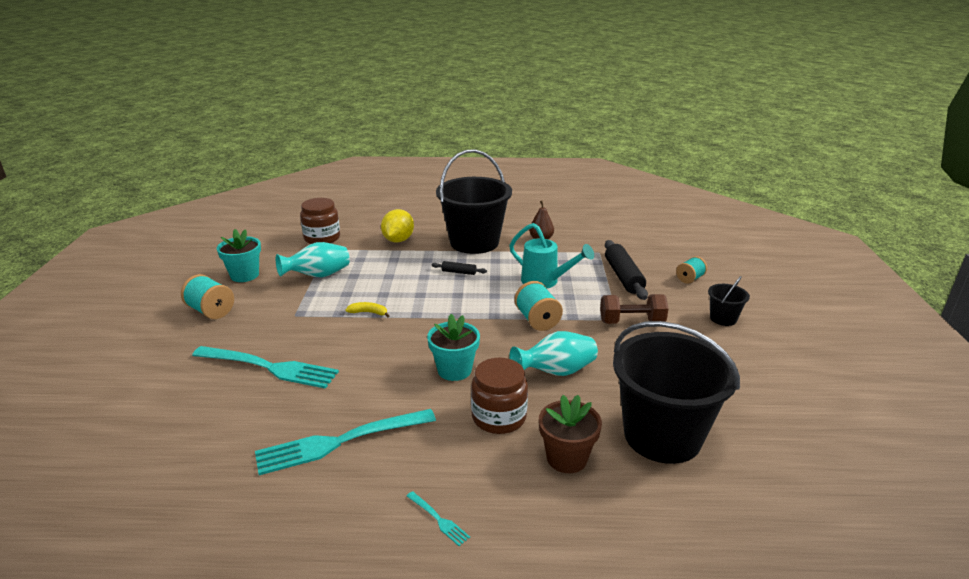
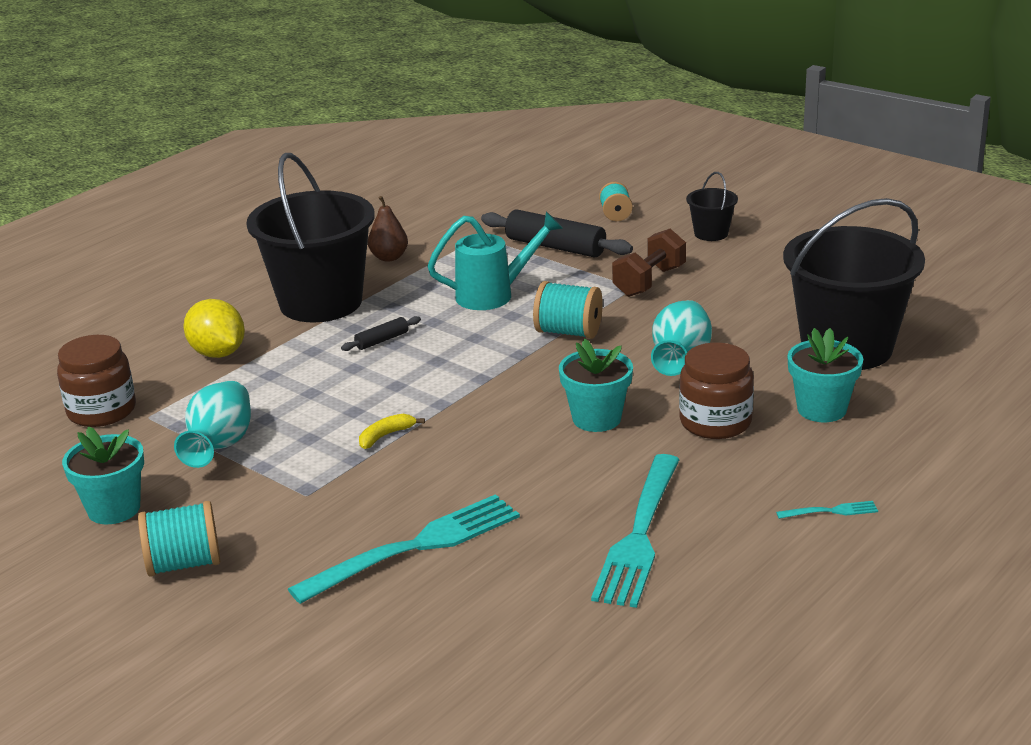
camera: 50 degrees left, 0 degrees up
brown flower pot [539,395,602,473] -> turquoise flower pot [787,328,863,422]

